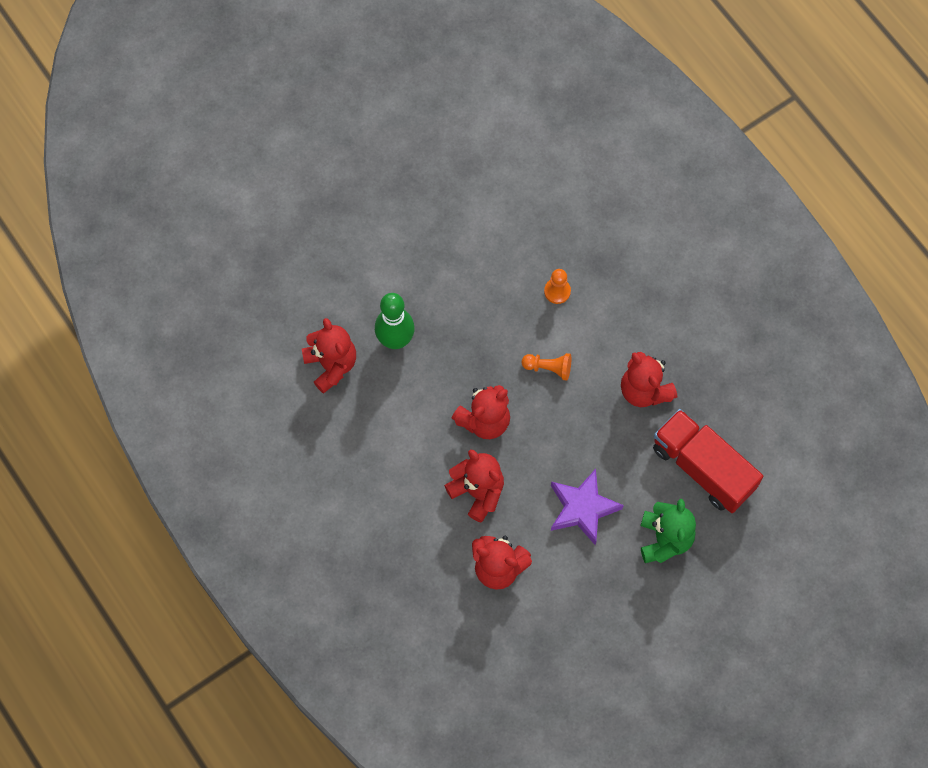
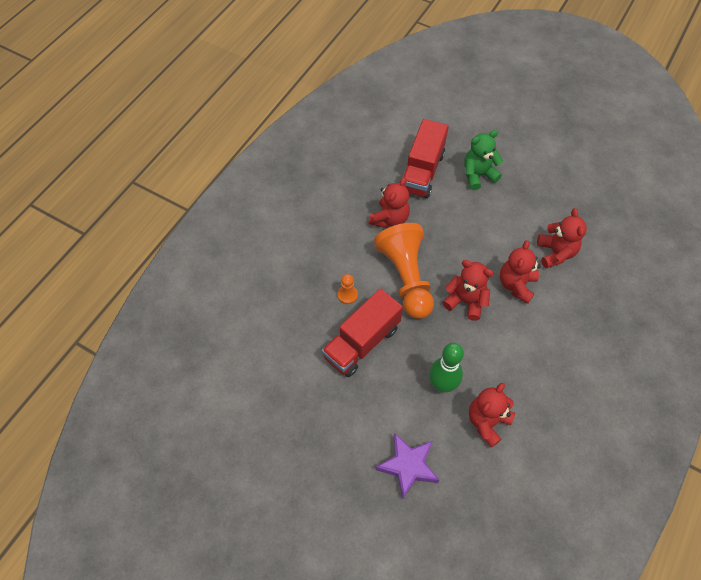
camera: 115 degrees left, 10 degrees down
orange pawn [522,353,571,381] -> orange pawn [374,223,434,319], size x2.48
purple star [551,469,624,545] -> purple star moved to [375,433,440,499]
none -> red truck [322,288,403,377]

